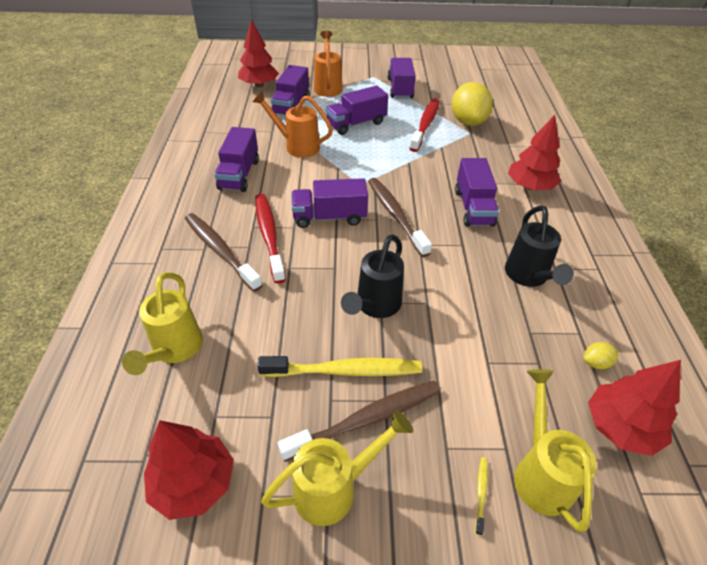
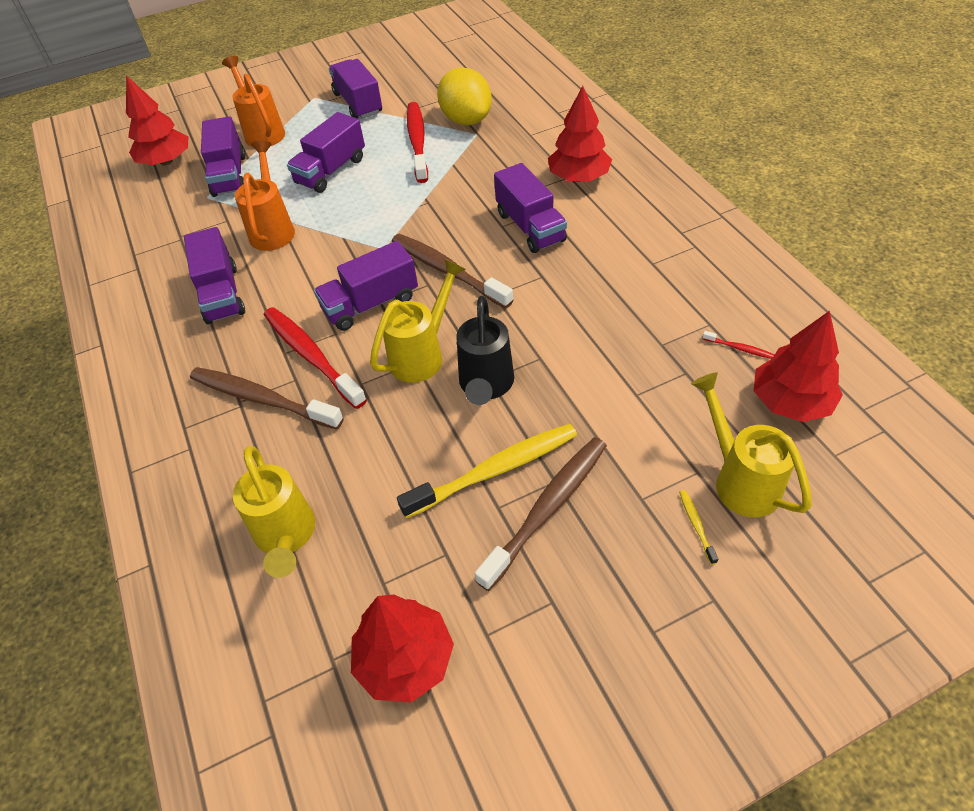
camera: 20 degrees left, 5 degrees up
orange watering can [253,91,333,158] -> orange watering can turned 90 degrees clockwise [235,141,295,251]
yellow watering can [261,410,413,526] -> yellow watering can moved to [370,259,466,383]
black watering can [505,205,574,287] -> none
yellow lemon [584,342,618,369] -> red toothbrush [703,331,774,359]

